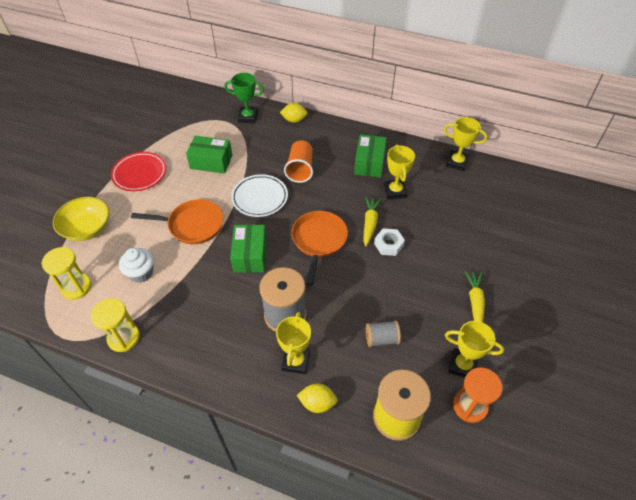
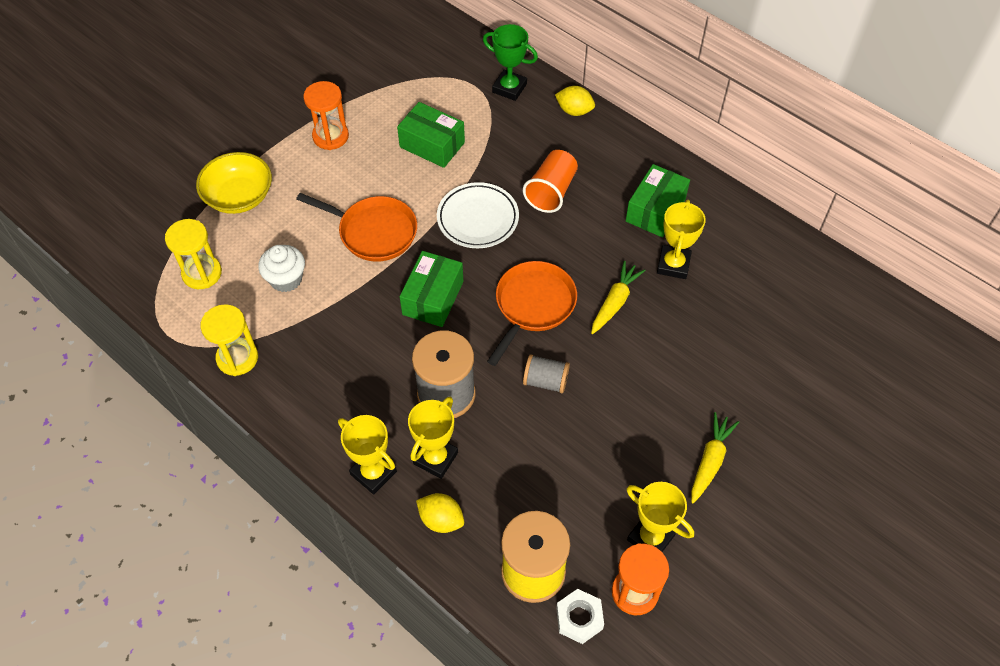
camera: 20 degrees right, 5 degrees up
red plate [111,152,167,191] -> orange hourglass [303,81,349,150]
grey spool [366,321,401,347] -> grey spool moved to [523,354,570,393]
white nut [374,228,405,256] -> white nut moved to [556,589,604,644]
yellow trophy [444,117,487,171] -> yellow trophy moved to [338,415,397,495]

